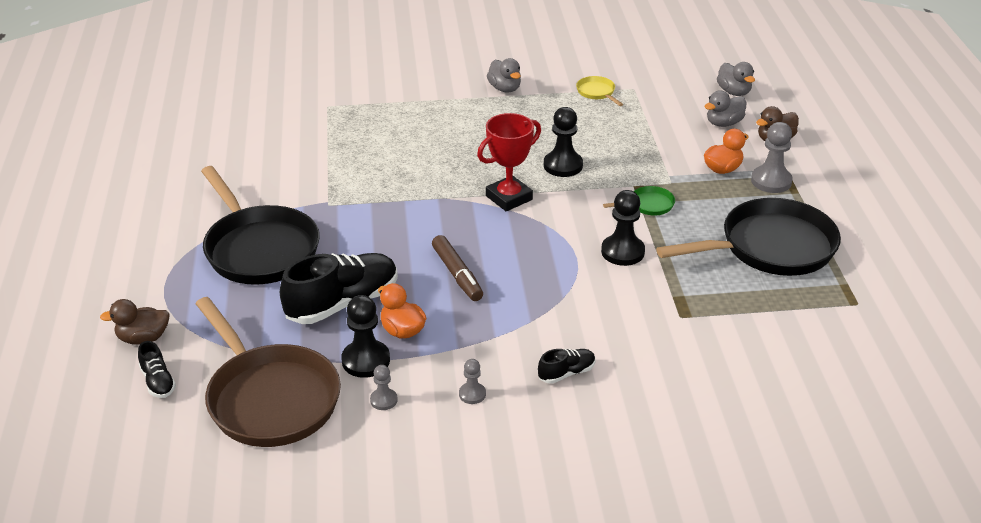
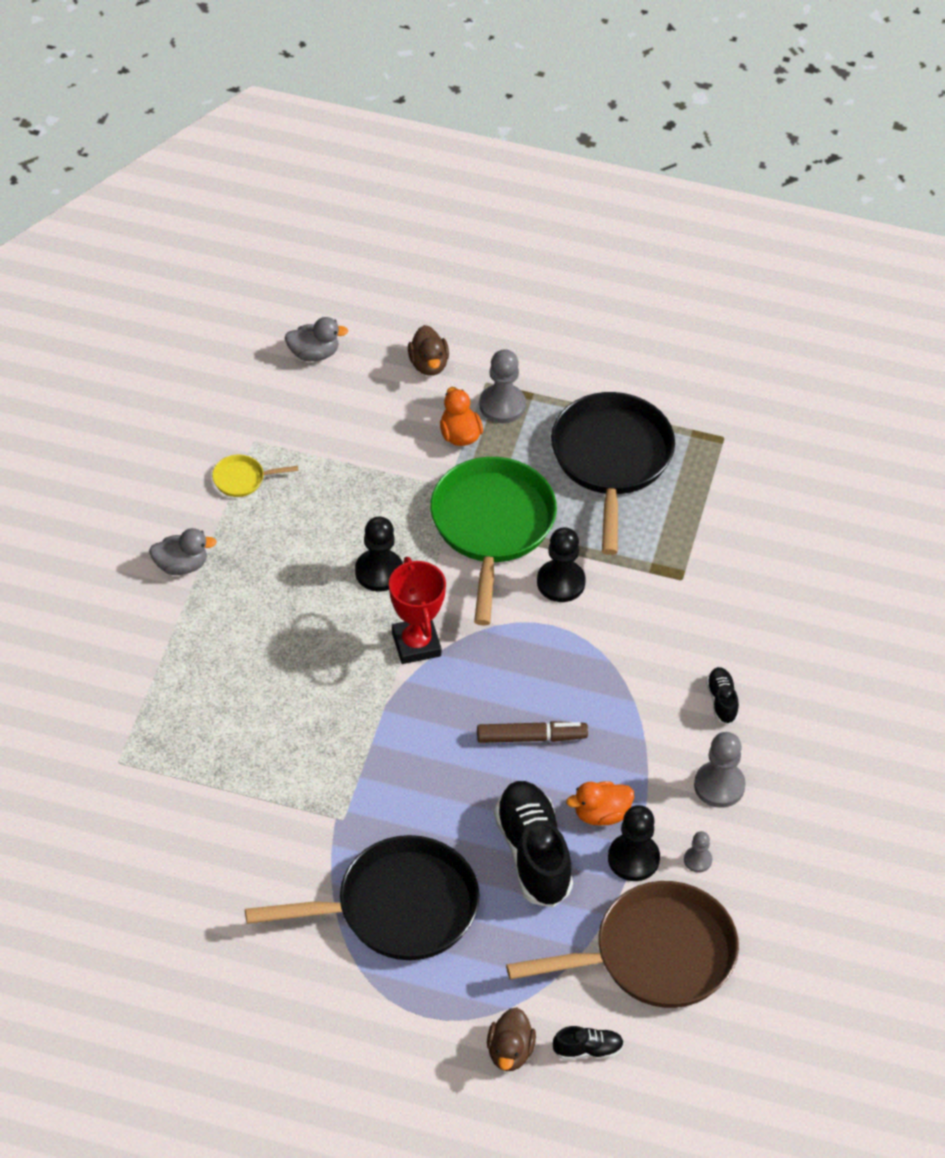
camera: 70 degrees left, 15 degrees up
grey pawn [459,359,486,404] -> grey pawn [694,732,746,808], size x1.83
green pan [603,186,675,216] -> green pan [430,457,557,626], size x2.45
grey duck [704,91,746,127] -> none

